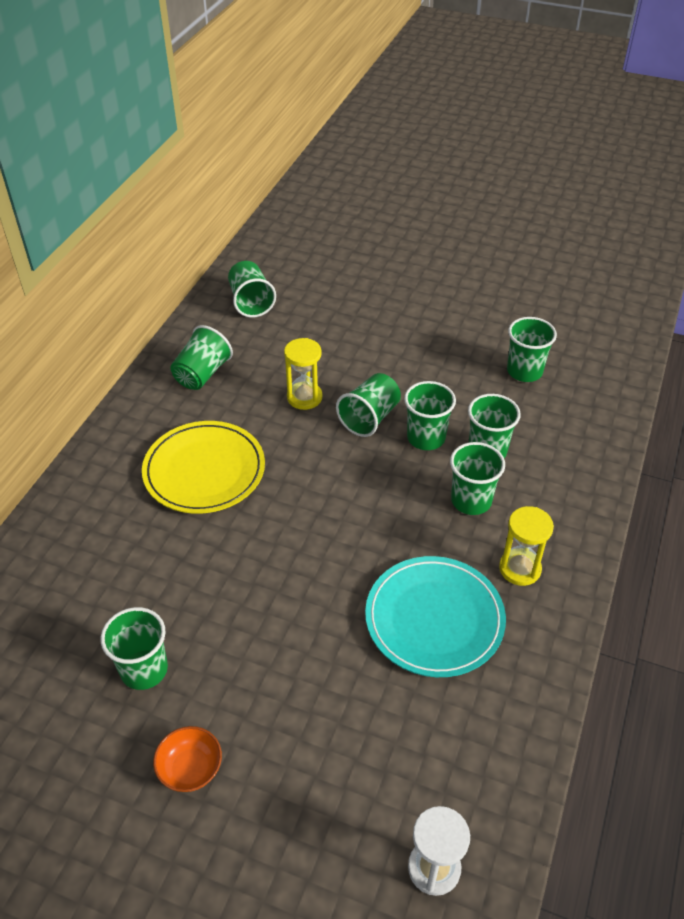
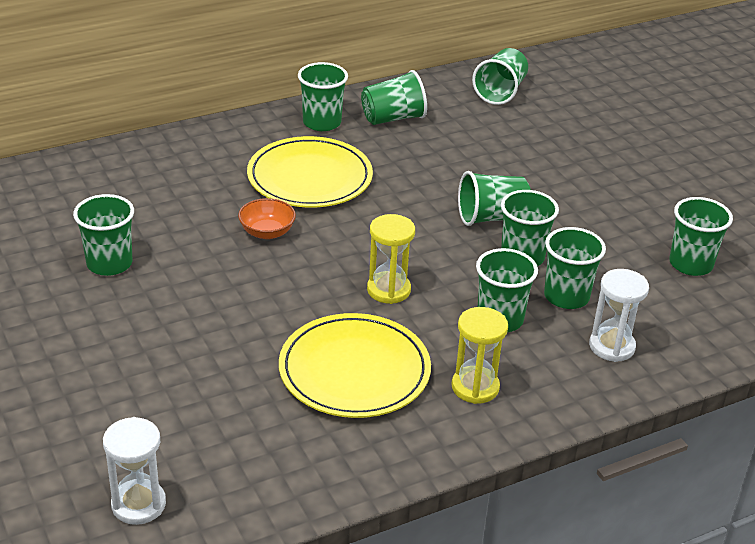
camera: 40 degrees right, 10 degrees down
orange bowl [153,726,222,792] -> orange bowl moved to [238,198,296,239]
yellow hourglass [284,338,322,410] -> yellow hourglass moved to [367,214,415,304]
turquoise plate [365,556,506,677] -> yellow plate [279,313,431,418]
none -> green cup [298,62,348,131]
none -> white hourglass [589,269,649,362]

